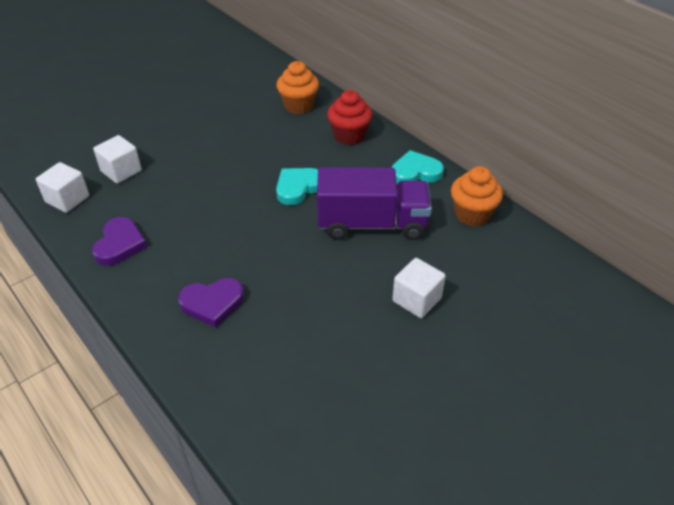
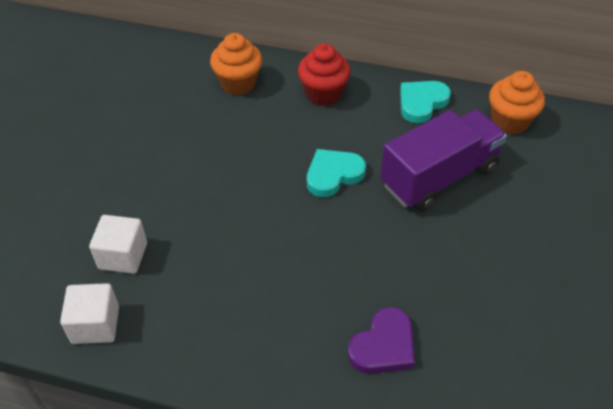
camera: 35 degrees left, 5 degrees up
purple heart [92,217,147,266] -> none
turquoise heart [276,168,318,205] -> turquoise heart turned 45 degrees clockwise [307,149,366,197]
white cube [392,258,446,318] -> none

